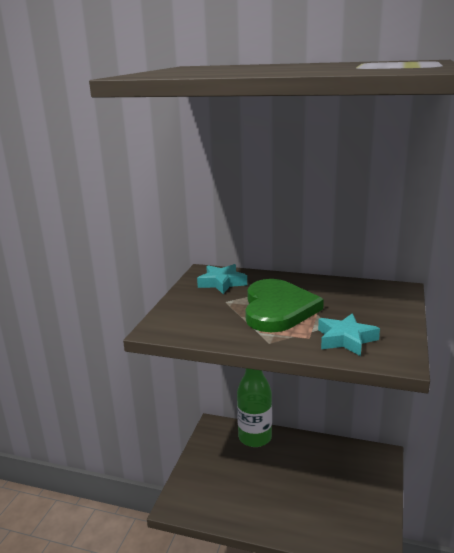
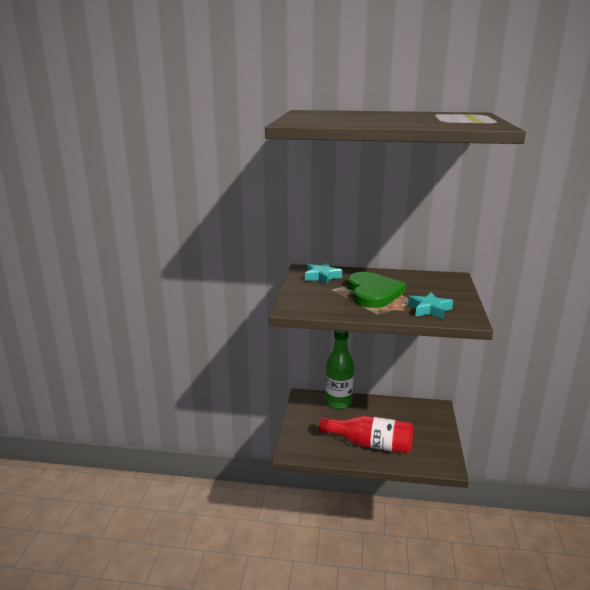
camera: 10 degrees left, 0 degrees up
none -> red bottle [319,416,413,454]

